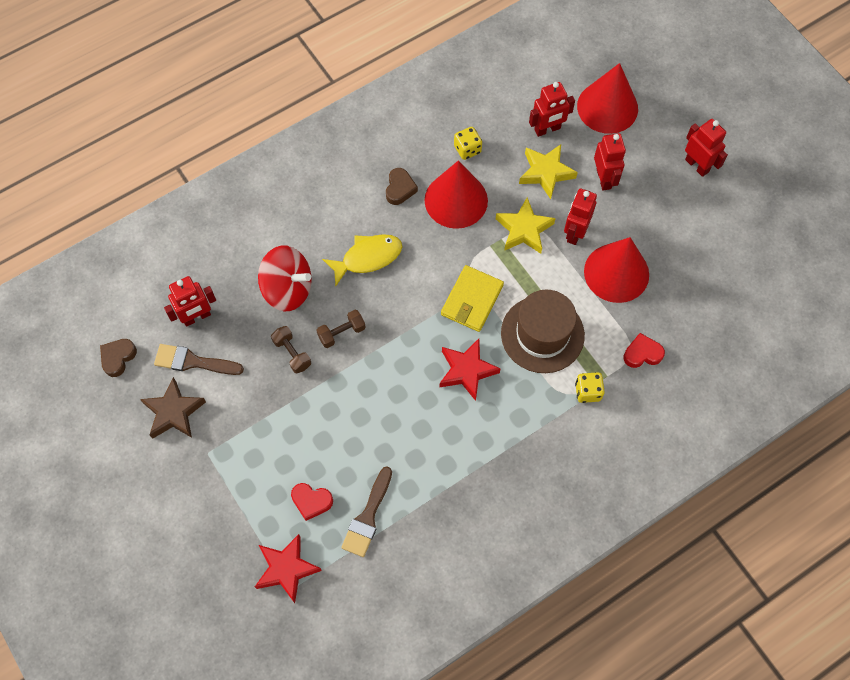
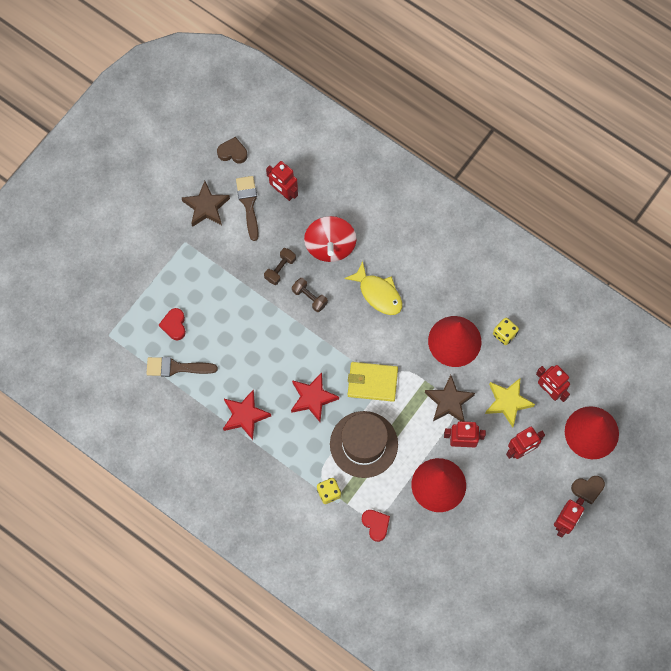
camera: 70 degrees right, 5 degrees up
red star [255,534,322,603] -> red star moved to [223,390,271,440]
brown heart [386,168,418,205] -> brown heart moved to [571,476,605,505]
yellow star [496,198,556,254] -> brown star [425,375,475,422]

